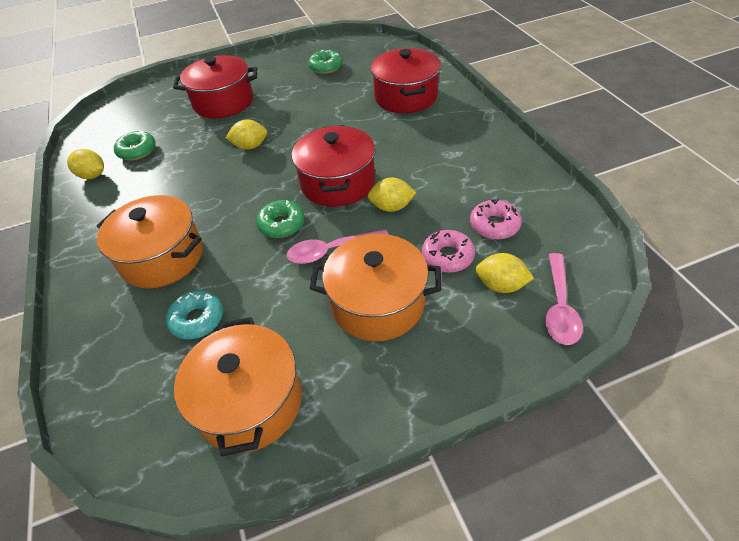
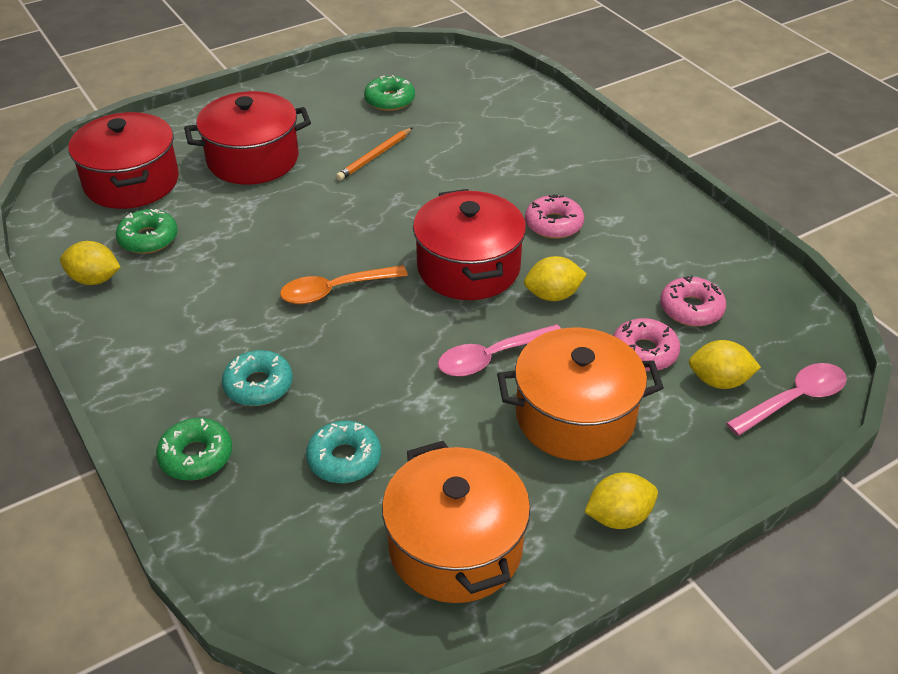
camera: 15 degrees left, 5 degrees down
orange pot [96,195,203,288] -> turquoise donut [222,350,293,406]
yellow lemon [226,119,267,150] -> yellow lemon moved to [585,472,658,529]
green donut [256,200,305,238] -> green donut moved to [156,418,232,480]
red pot [371,48,441,113] -> red pot moved to [69,112,179,209]
pink spoon [545,253,583,345] -> pink spoon turned 120 degrees counterclockwise [726,363,847,436]
none -> orange spoon [280,265,408,304]
none -> orange pencil [336,128,412,181]
none -> pink donut [525,194,584,239]

